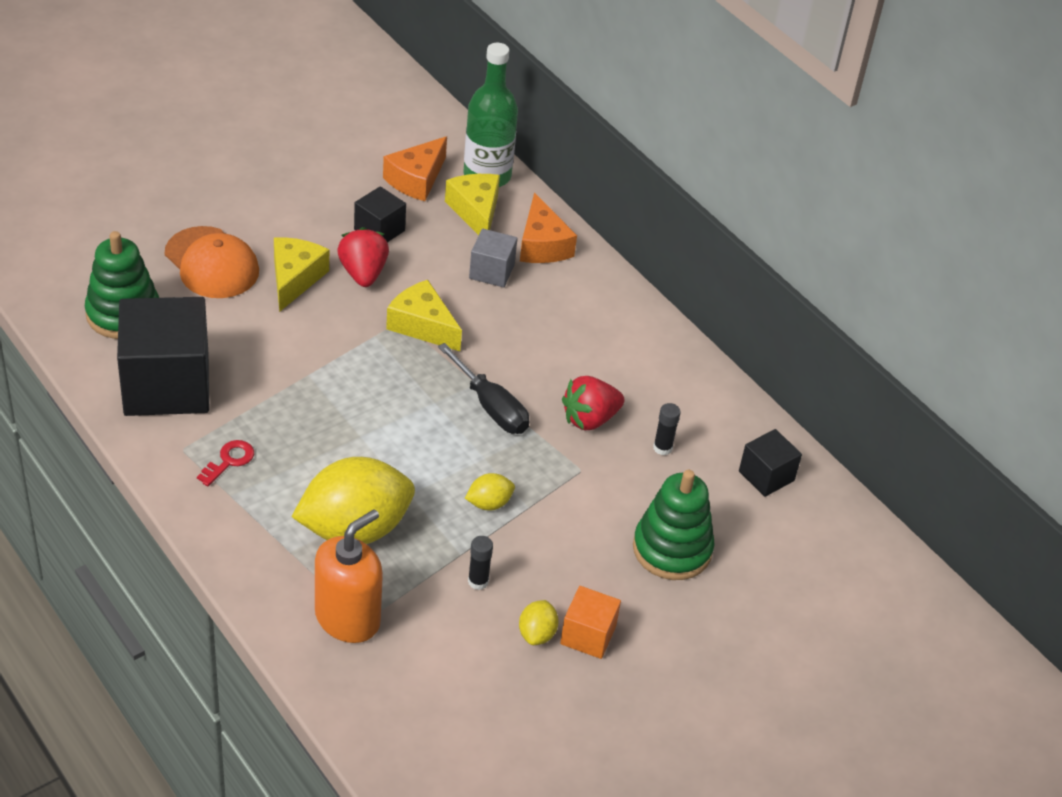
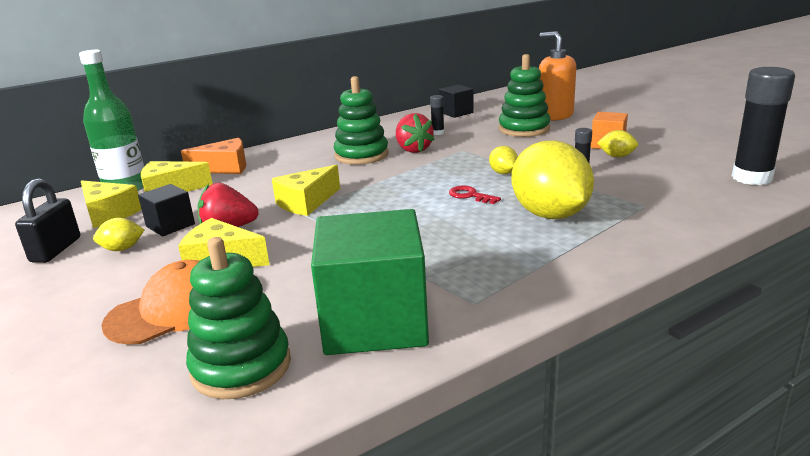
camera: 80 degrees left, 20 degrees down
black cube [117,297,209,416] -> green cube [311,209,429,355]
red key [197,440,254,486] -> red key moved to [449,186,501,204]
orange soap dispenser [315,509,383,643] -> orange soap dispenser moved to [539,31,576,121]
orange cheese [383,136,447,201] -> yellow cheese [81,180,142,228]
black screwdriver [438,343,529,434] -> none
grey cube [469,228,517,287] -> none
none -> black padlock [15,179,80,263]
none -> yellow lemon [93,218,144,251]
none -> green stacking toy [334,76,388,165]
none -> black glue stick [732,67,795,185]

